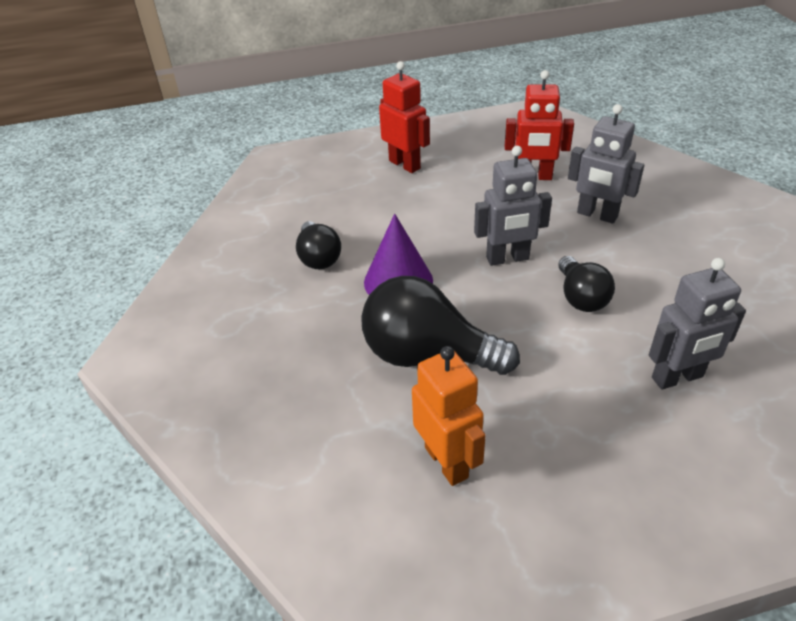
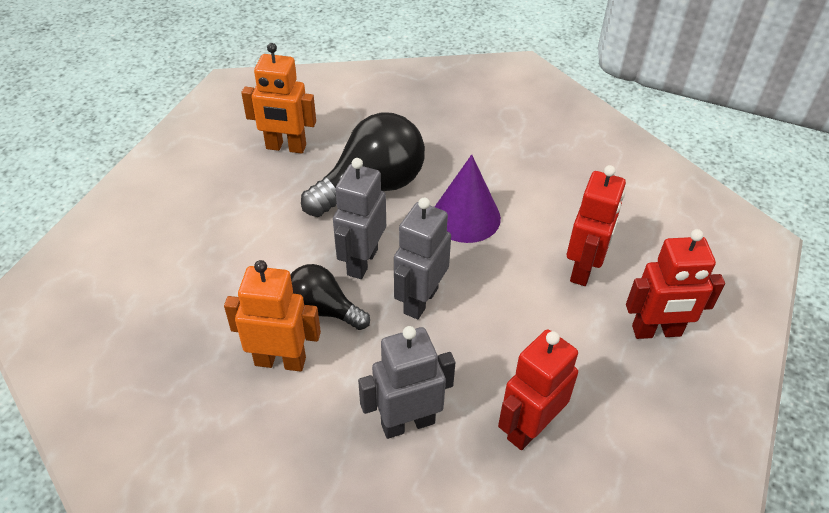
camera: 125 degrees right, 5 degrees up
black light bulb [296,221,341,269] -> none
grey robot [649,258,746,390] -> grey robot moved to [333,158,386,279]
none -> orange robot [224,260,321,372]
none -> red robot [567,165,626,286]

